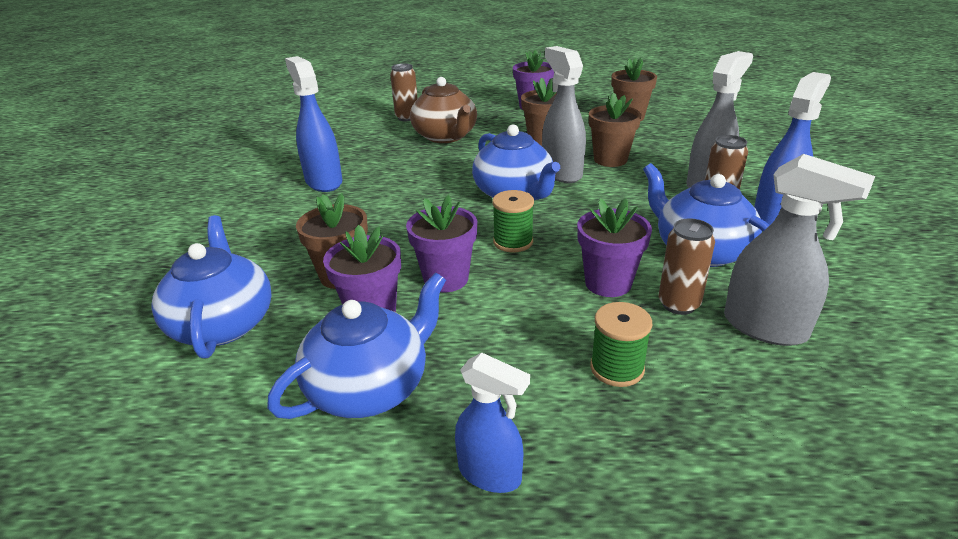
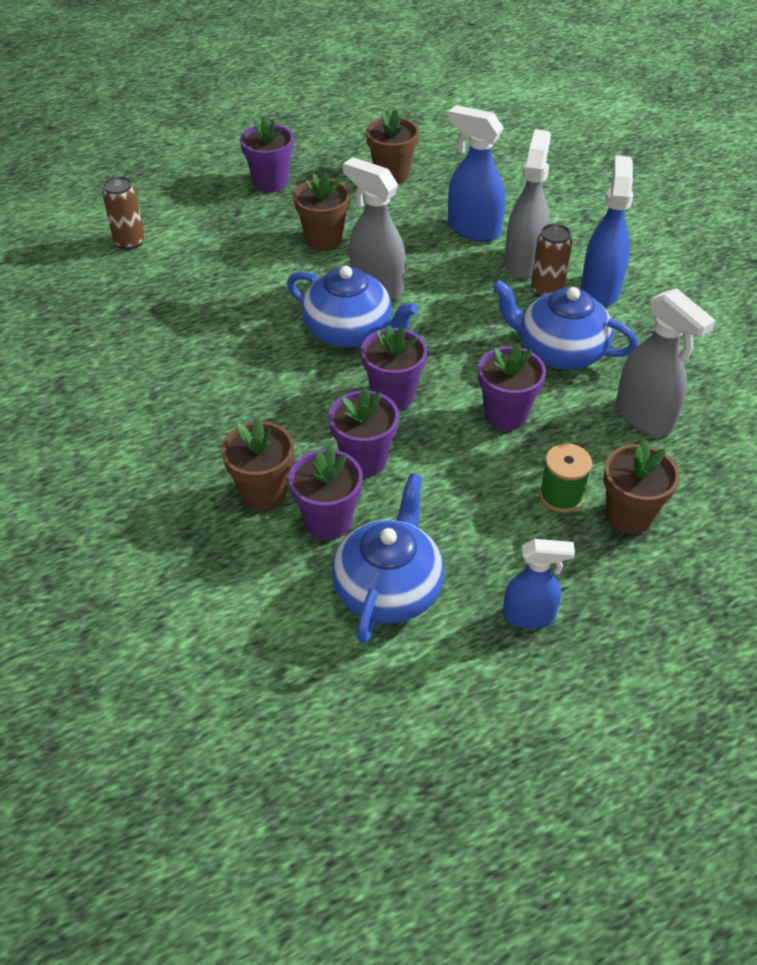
camera: 30 degrees left, 15 degrees up
blue teapot [151,215,272,358] -> none
blue spray bottle [285,56,343,192] -> blue spray bottle moved to [448,105,505,242]
brown teapot [410,77,477,143] -> none
green spool [492,190,534,252] -> purple flower pot [361,326,427,410]
brown flower pot [589,93,642,167] -> brown flower pot moved to [603,440,680,534]
brown can [659,219,715,315] -> none
grey spray bottle [724,154,875,346] -> grey spray bottle turned 45 degrees clockwise [616,288,716,436]

